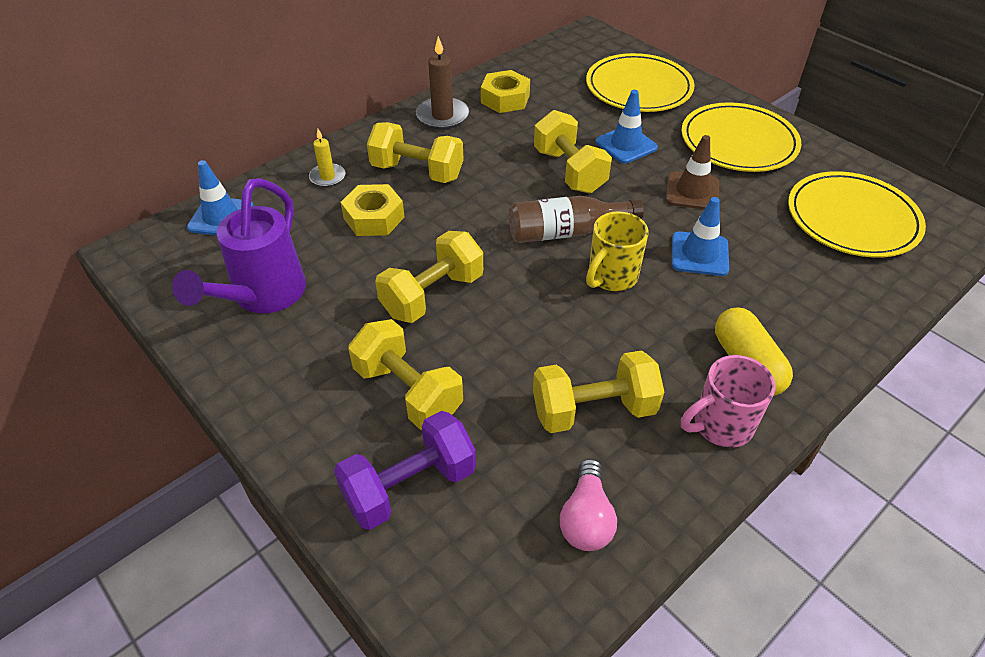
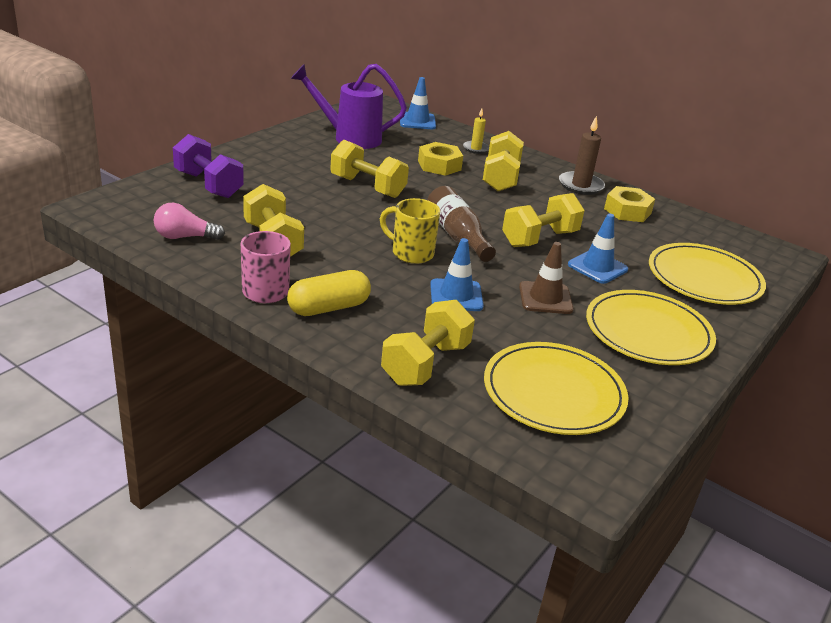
camera: 75 degrees right, 15 degrees down
yellow dumbbell [348,319,463,430] -> yellow dumbbell moved to [381,300,475,386]

